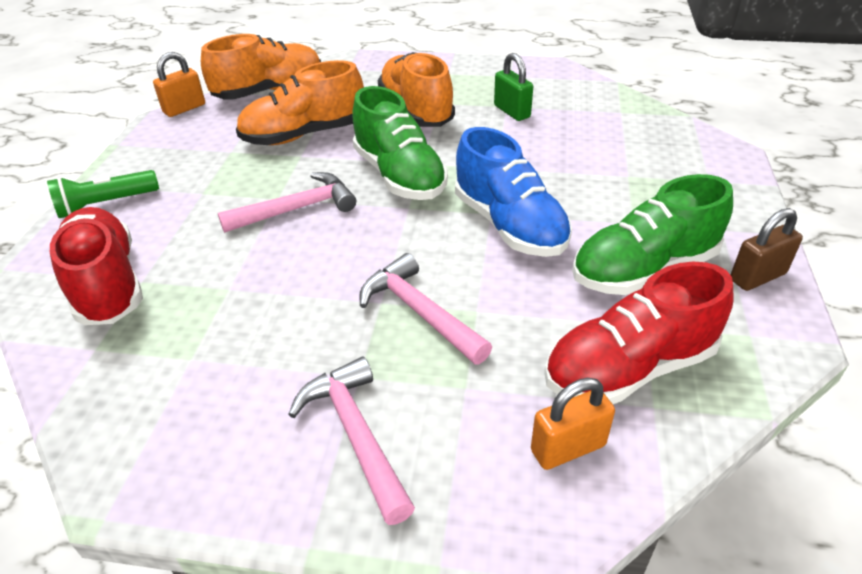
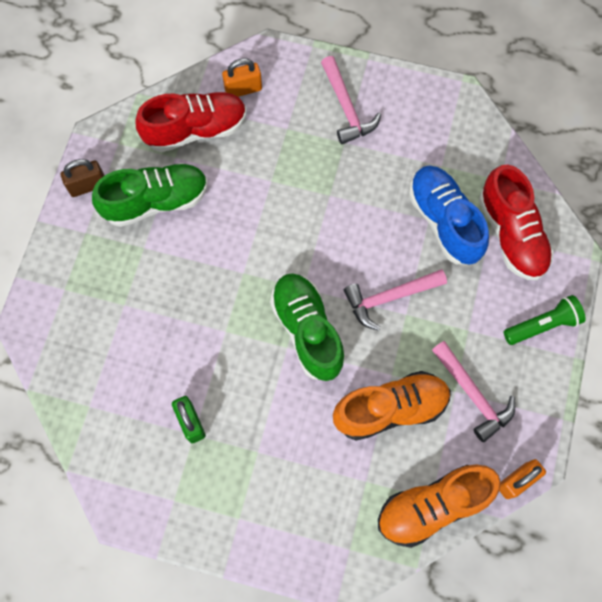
camera: 175 degrees left, 30 degrees up
pink hammer [359,253,492,365] -> pink hammer moved to [432,341,515,442]
orange shoe [378,52,455,127] -> none
blue shoe [455,127,572,257] -> blue shoe moved to [409,165,489,265]

